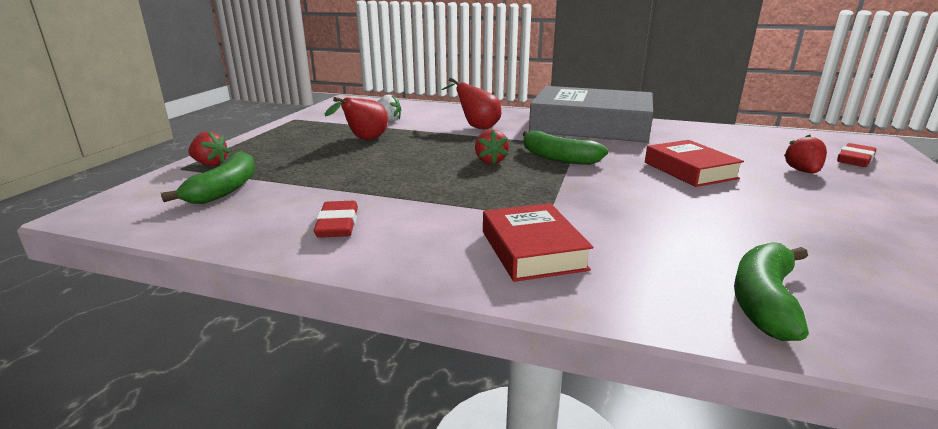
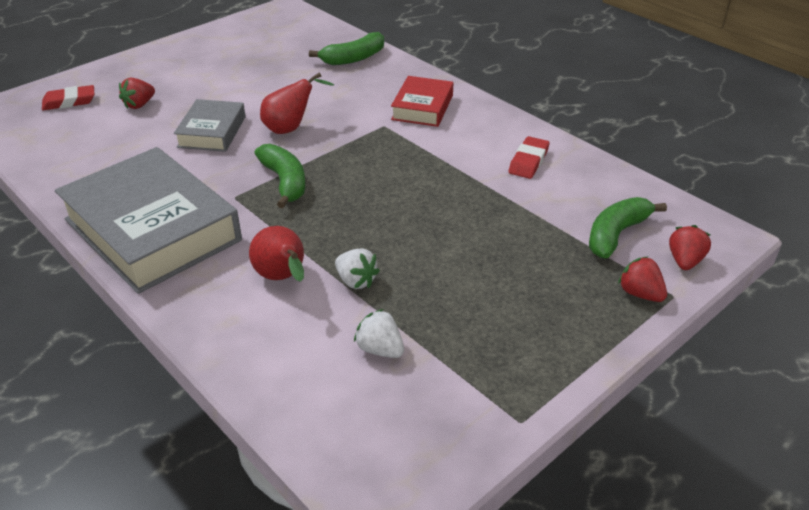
camera: 150 degrees left, 15 degrees up
red pear [325,97,388,140] -> red pear moved to [260,72,334,134]
red strawberry [475,129,509,164] -> red strawberry moved to [669,225,711,270]
red book [645,140,744,187] -> grey book [174,99,246,152]
none -> white strawberry [335,249,380,289]

